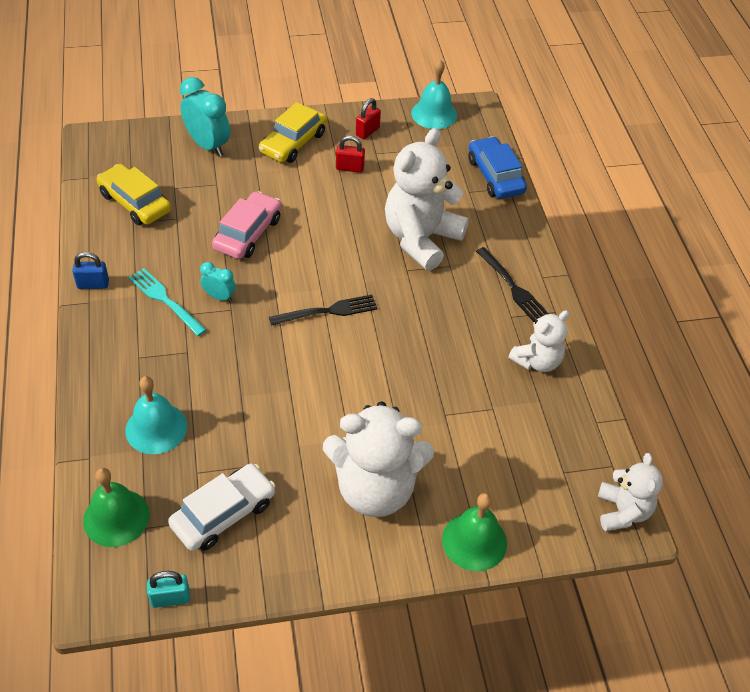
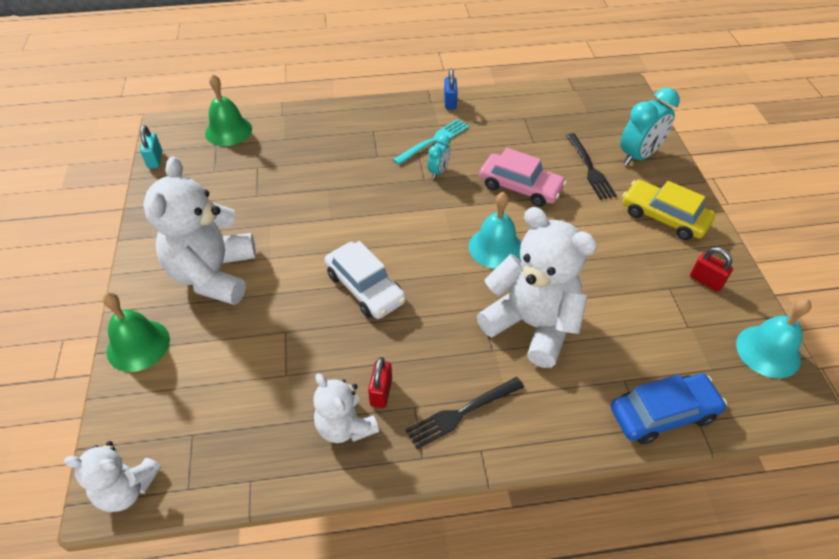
camera: 95 degrees right, 0 degrees up
yellow car [97,164,171,225] -> none
turquoise bell [125,376,187,454] -> turquoise bell moved to [469,192,521,269]
white car [168,464,276,551] -> white car moved to [325,241,406,319]
black fork [269,295,377,326] -> black fork moved to [566,133,617,200]
red padlock [336,136,365,173] -> red padlock moved to [368,357,392,408]

